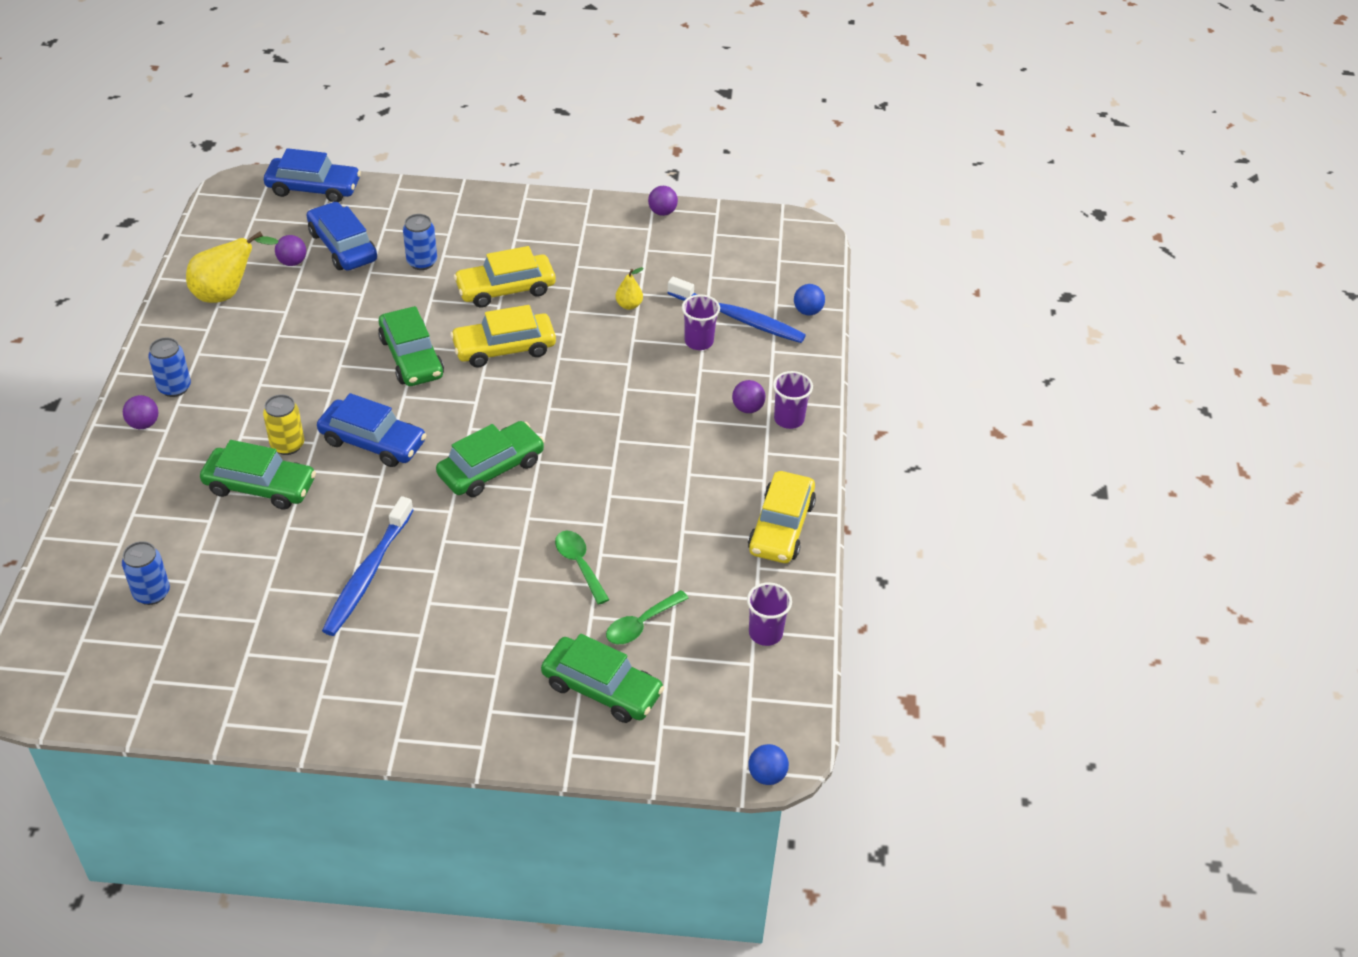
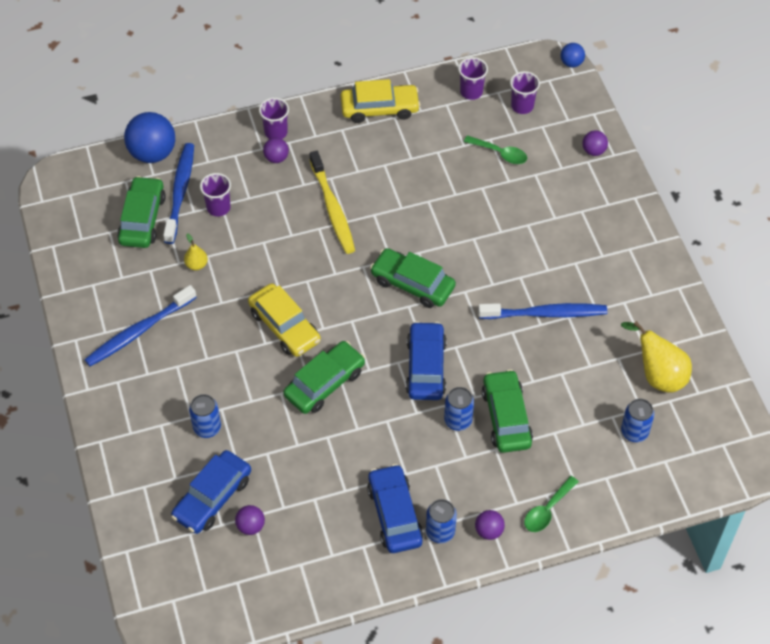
camera: 110 degrees left, 10 degrees up
yellow pear [186,232,279,303] -> yellow pear moved to [621,321,692,393]
yellow can [263,395,304,455] -> blue can [444,387,474,431]
blue car [264,148,361,202] -> blue car moved to [367,464,423,553]
yellow car [454,246,556,308] -> none
green car [541,634,664,723] -> green car moved to [117,176,166,248]
green spoon [555,531,610,605] -> green spoon moved to [524,476,579,532]
purple ball [648,186,678,216] -> purple ball moved to [582,130,608,156]
blue ball [794,284,825,315] -> blue ball [124,112,175,163], size x1.98
none -> blue toothbrush [84,285,197,366]
none -> yellow toothbrush [310,151,355,254]
none -> purple cup [510,71,540,114]

